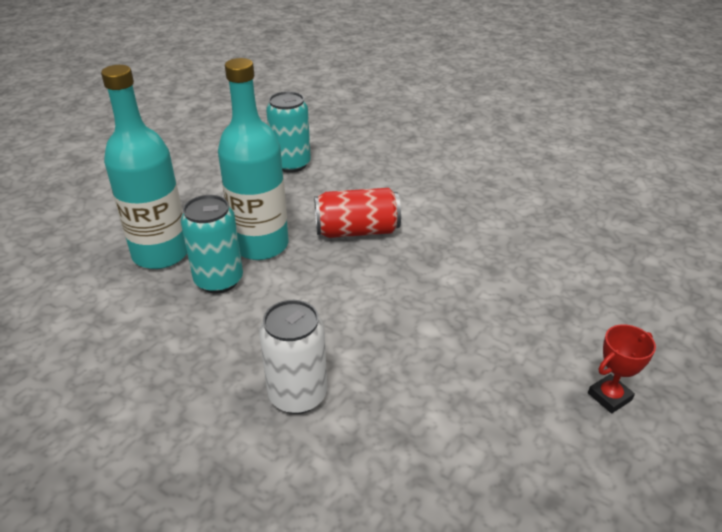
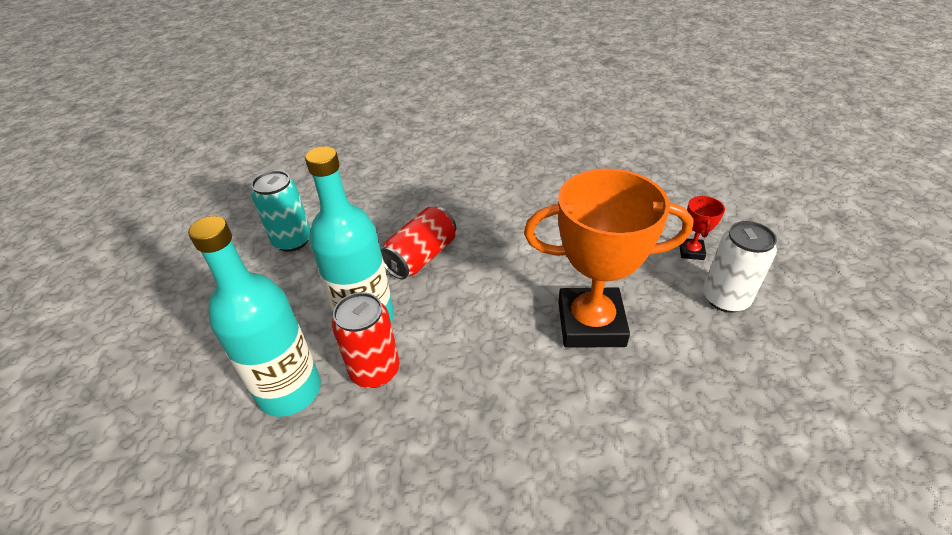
camera: 45 degrees left, 5 degrees up
turquoise can [181,195,243,293] -> red can [331,292,400,388]
white can [259,300,327,414] -> white can moved to [703,221,777,313]
none -> orange trophy [524,169,694,348]

